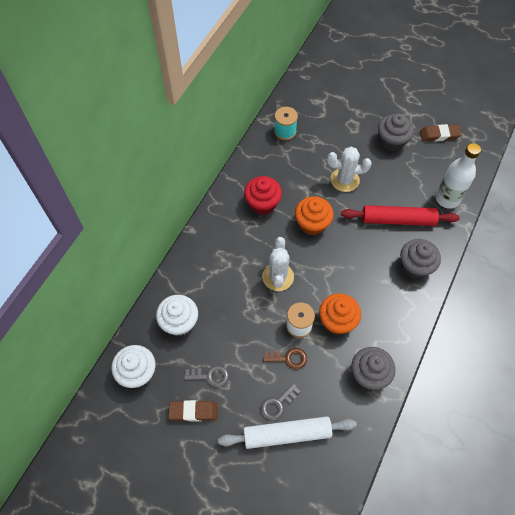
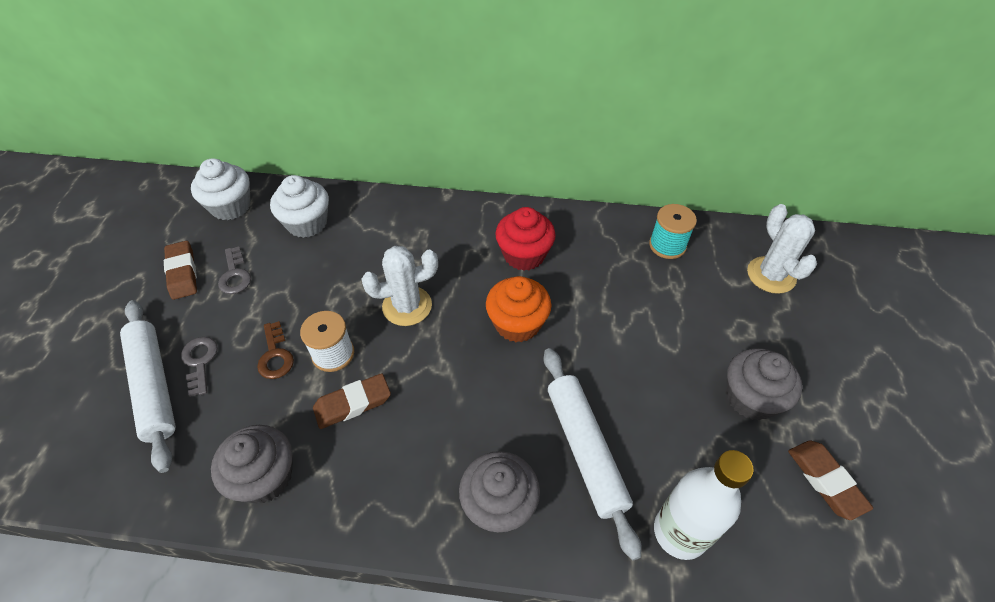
camera: 70 degrees right, 10 degrees down
grey key [261,384,300,421] -> grey key turned 45 degrees clockwise [181,337,218,397]
orange cupcake [319,293,361,335] -> brown eraser [313,373,391,429]
white cactus [327,147,372,192] -> white cactus moved to [747,204,817,294]
red rolling pin [341,205,460,226] -> white rolling pin [544,348,641,560]

